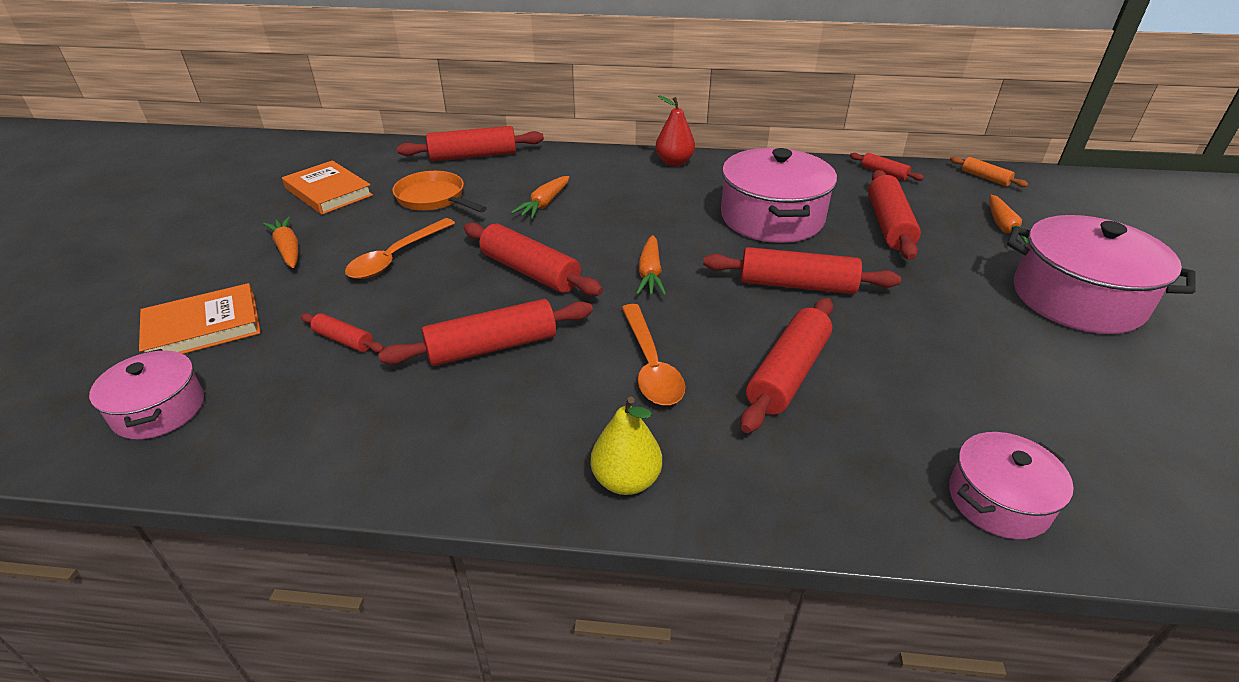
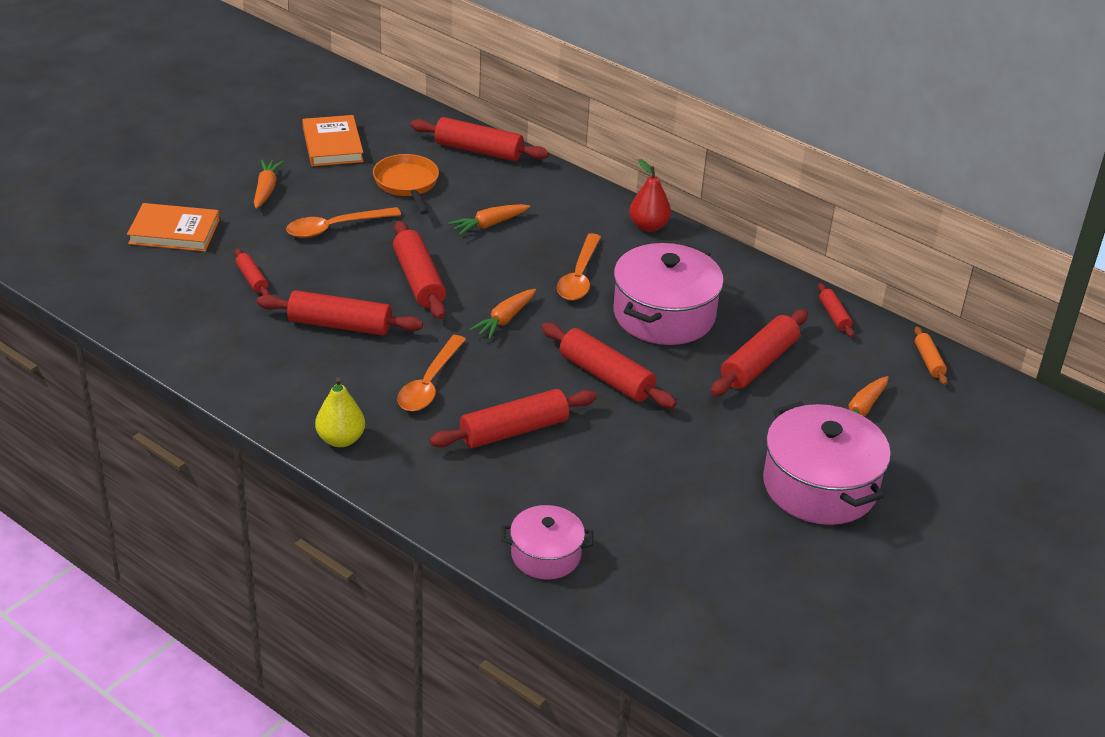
camera: 30 degrees right, 0 degrees up
pink pot [89,349,204,440] -> none
none -> orange spoon [557,233,601,300]

